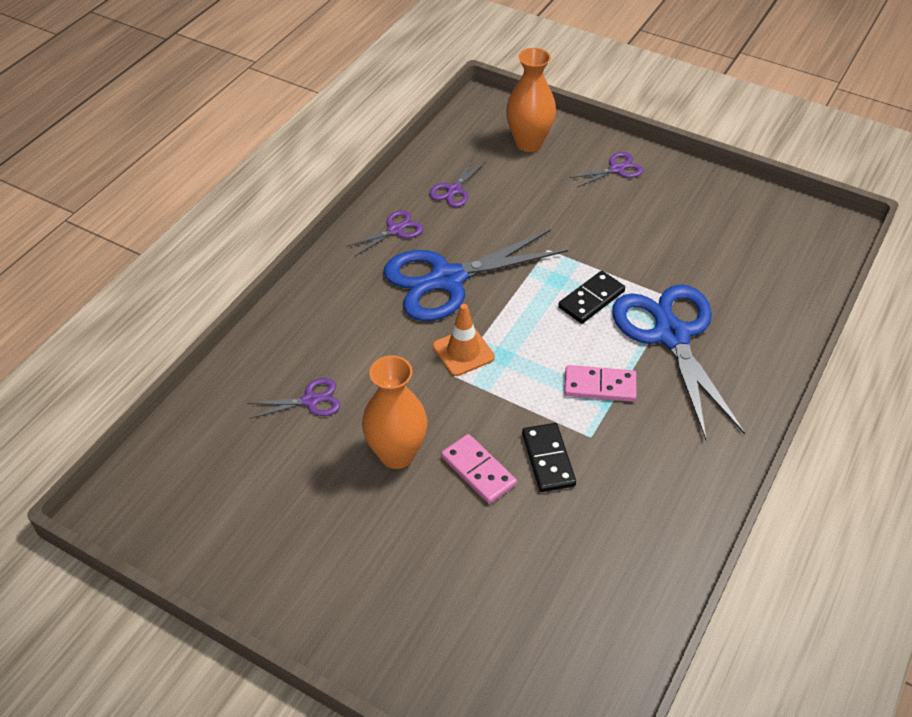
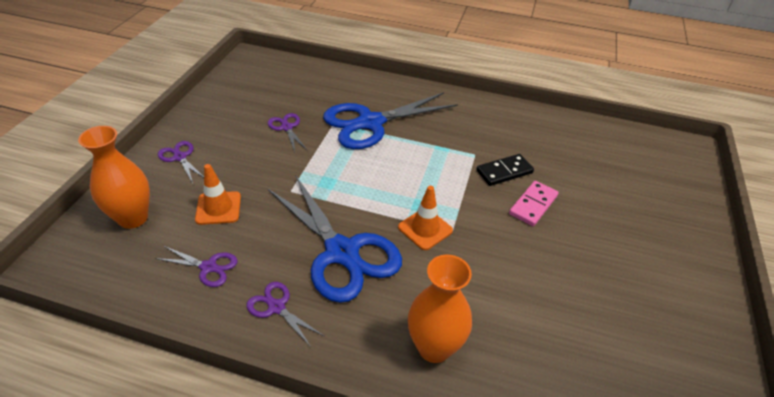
camera: 105 degrees left, 5 degrees down
purple scissors [247,378,340,419] -> purple scissors moved to [268,113,308,152]
orange vase [362,355,427,469] -> orange vase moved to [408,255,472,363]
black domino [558,271,625,324] -> none
pink domino [564,365,636,402] -> none
none -> orange traffic cone [195,164,241,225]

